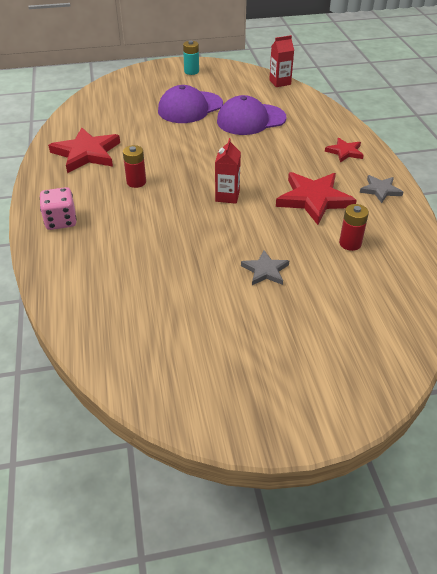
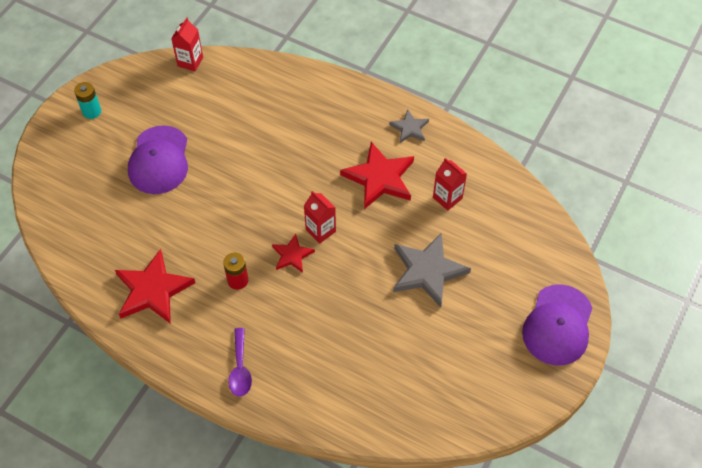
camera: 50 degrees left, 15 degrees up
pink dice [40,187,77,230] -> purple spoon [228,328,252,397]
purple cap [217,95,286,135] -> purple cap moved to [522,284,592,366]
grey star [241,250,289,285] -> grey star [393,233,471,308], size x1.83
red star [325,138,364,162] -> red star moved to [272,234,315,273]
red battery [339,204,369,251] -> red carton [433,158,467,211]

